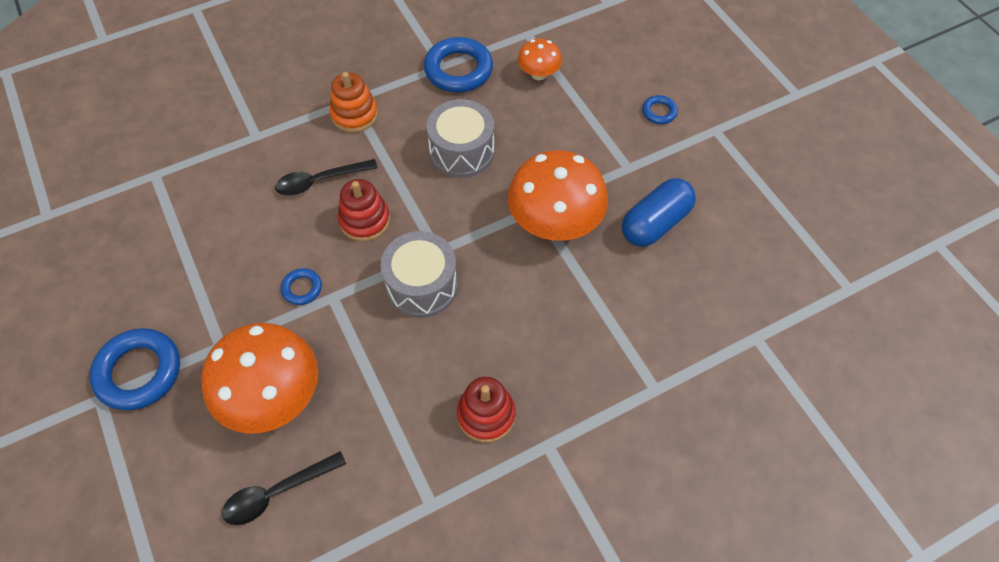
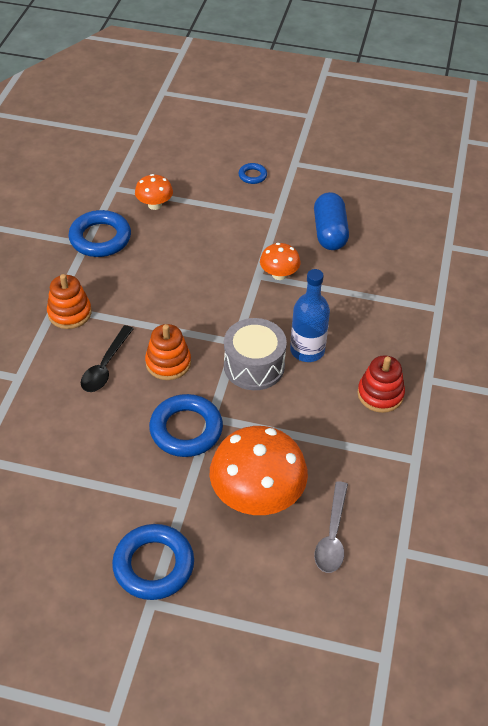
camera: 50 degrees left, 10 degrees down
black spoon [222,451,346,525] -> grey spoon [314,481,348,573]
blue ring [281,268,322,305] -> blue ring [149,394,223,457], size x2.01
red stacking toy [338,179,390,242] -> orange stacking toy [145,324,191,380]
grey drum [426,99,494,178] -> none
orange mushroom [508,150,608,241] -> orange mushroom [260,243,301,280], size x0.51
none -> blue bottle [290,269,330,362]

